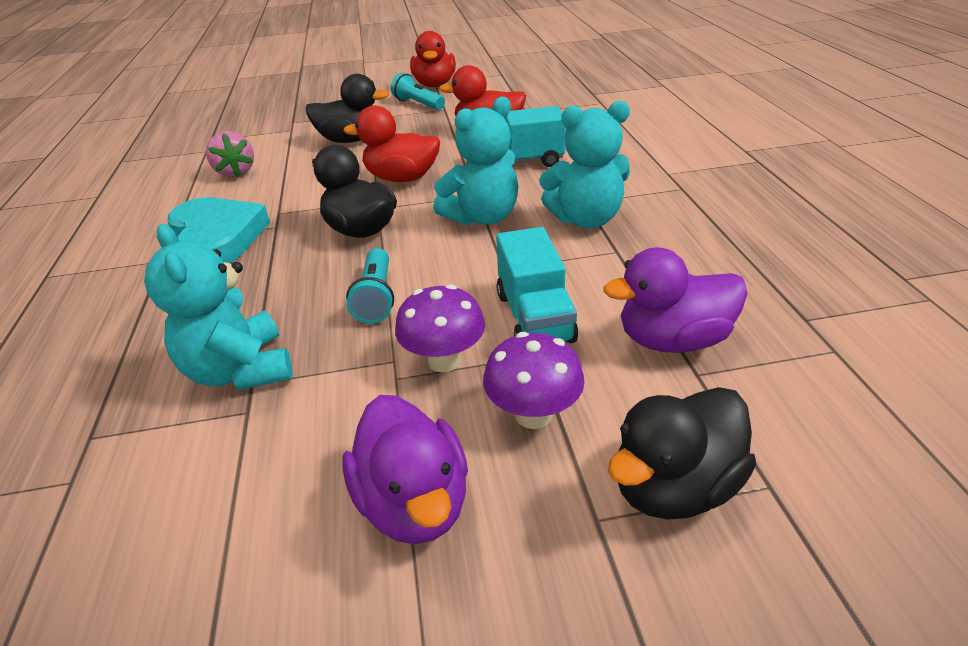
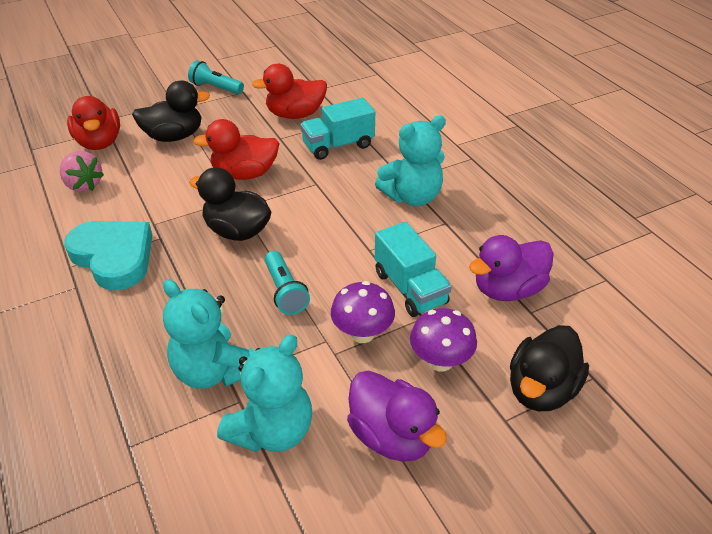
camera: 20 degrees left, 5 degrees up
red duck [410,31,456,87] -> red duck moved to [67,96,120,150]
turquoise teddy bear [433,97,518,225] -> turquoise teddy bear moved to [217,334,312,452]

